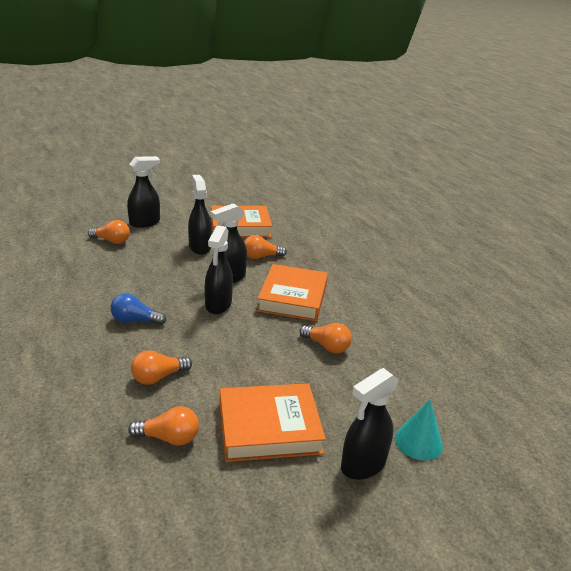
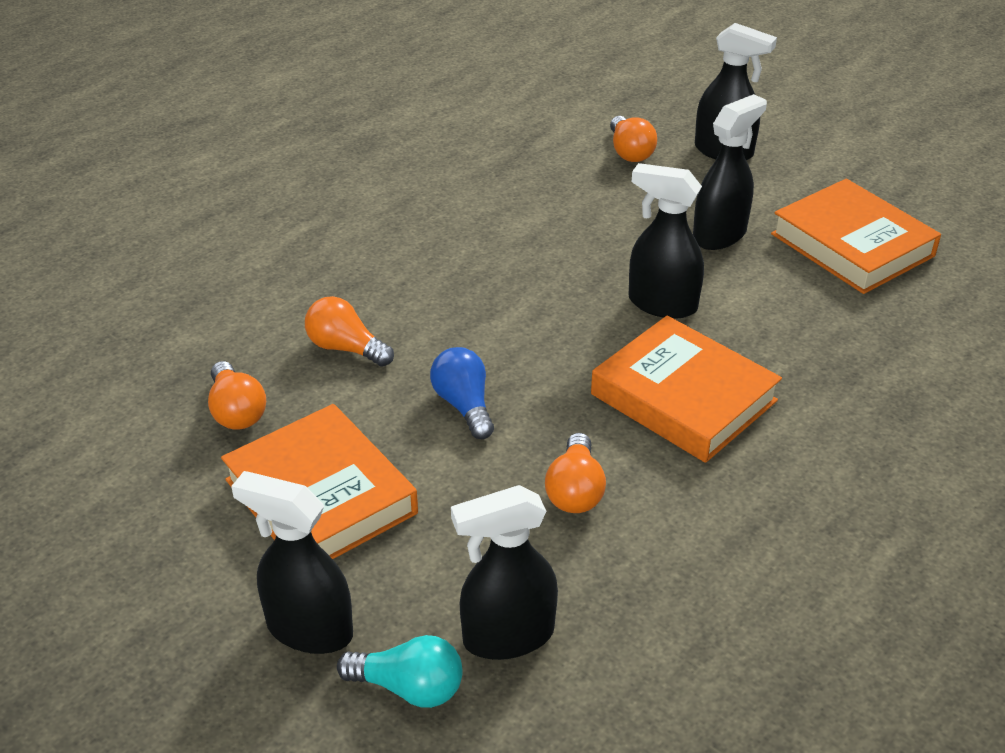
camera: 65 degrees right, 10 degrees up
blue light bulb [111,293,166,325] -> blue light bulb moved to [430,347,494,439]
black spray bottle [205,225,233,314] -> black spray bottle moved to [451,485,558,660]
orange light bulb [244,235,287,259] -> none
orange book [257,264,328,321] -> orange book turned 60 degrees clockwise [591,316,782,463]
turquoise cone [395,400,443,461] -> turquoise light bulb [337,635,463,708]

